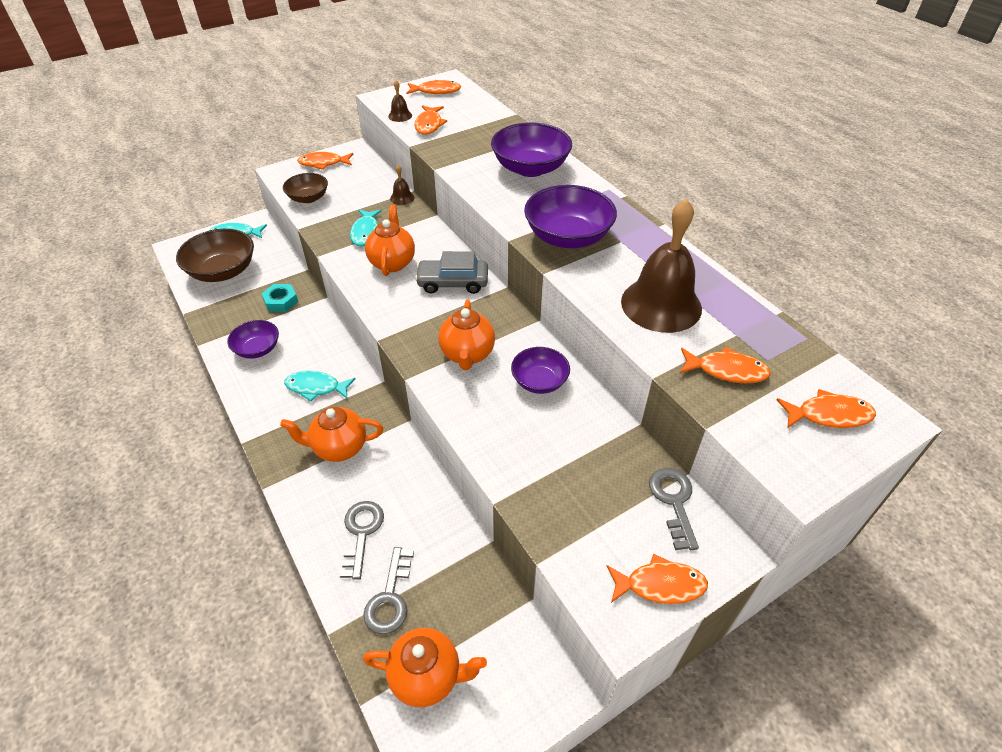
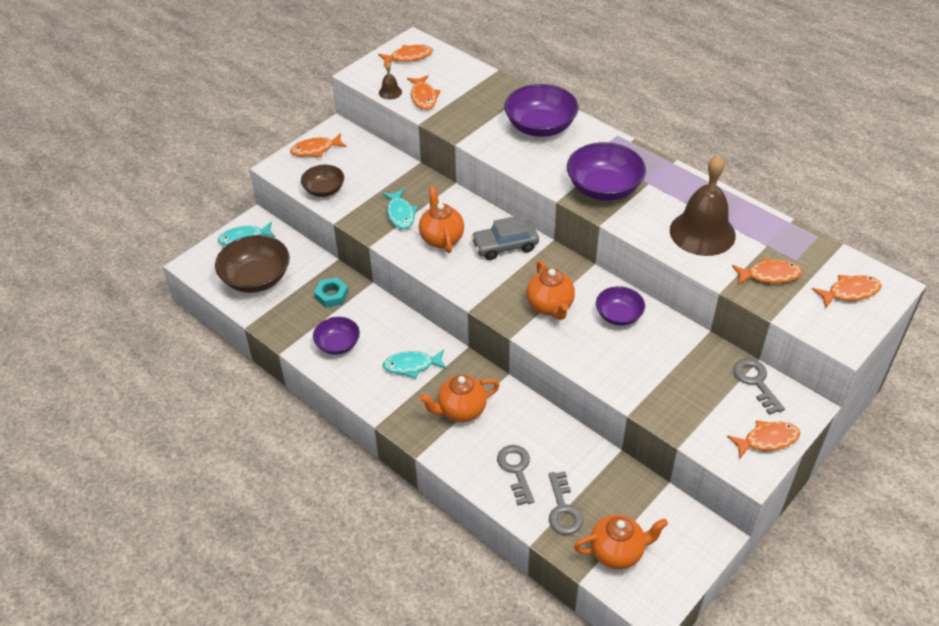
camera: 15 degrees left, 0 degrees up
brown bell [390,165,414,205] -> none

